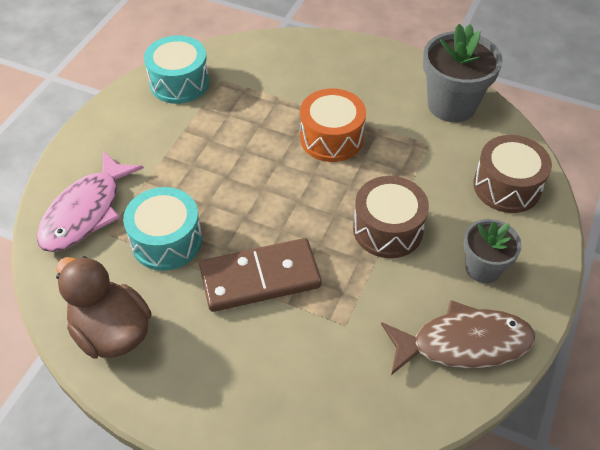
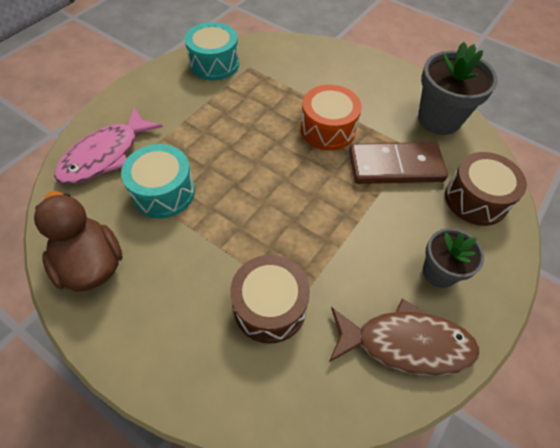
camera: 10 degrees right, 5 degrees up
brown domino [199,238,322,312] -> brown domino moved to [349,142,448,184]
brown drum [353,176,429,258] -> brown drum moved to [230,255,310,344]

